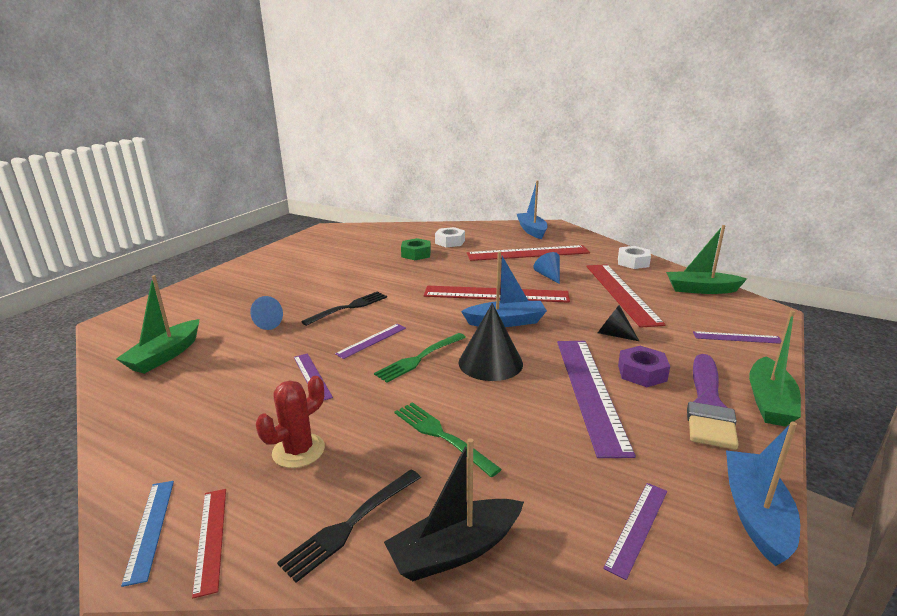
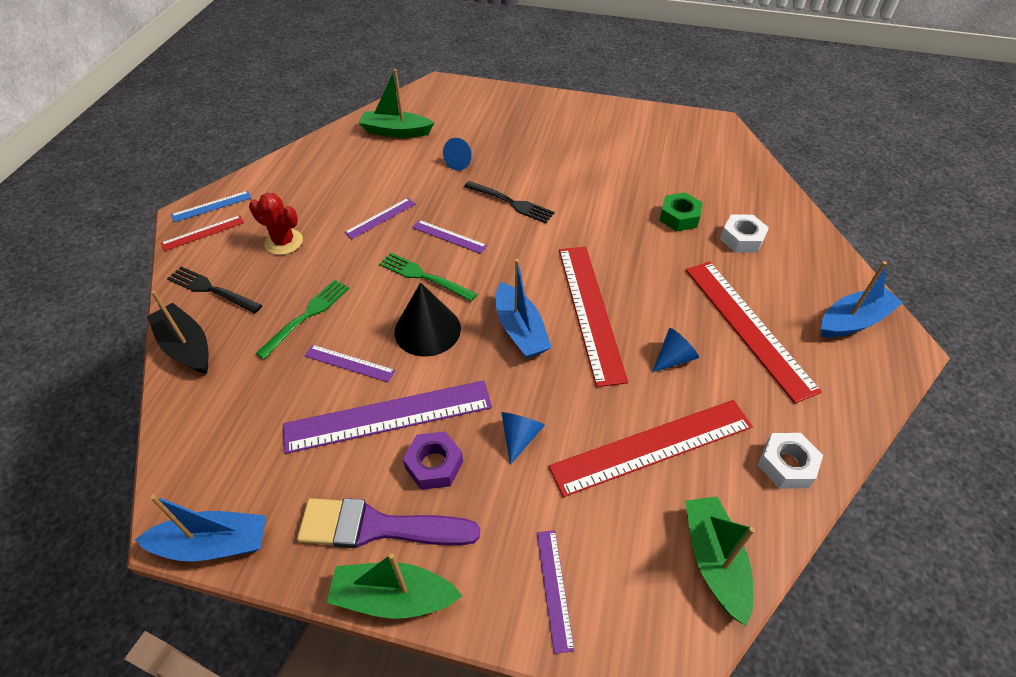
camera: 75 degrees right, 25 degrees up
black cone [598,305,639,341] -> blue cone [501,412,545,465]
purple ruler [603,483,667,580] -> purple ruler moved to [305,345,395,382]

